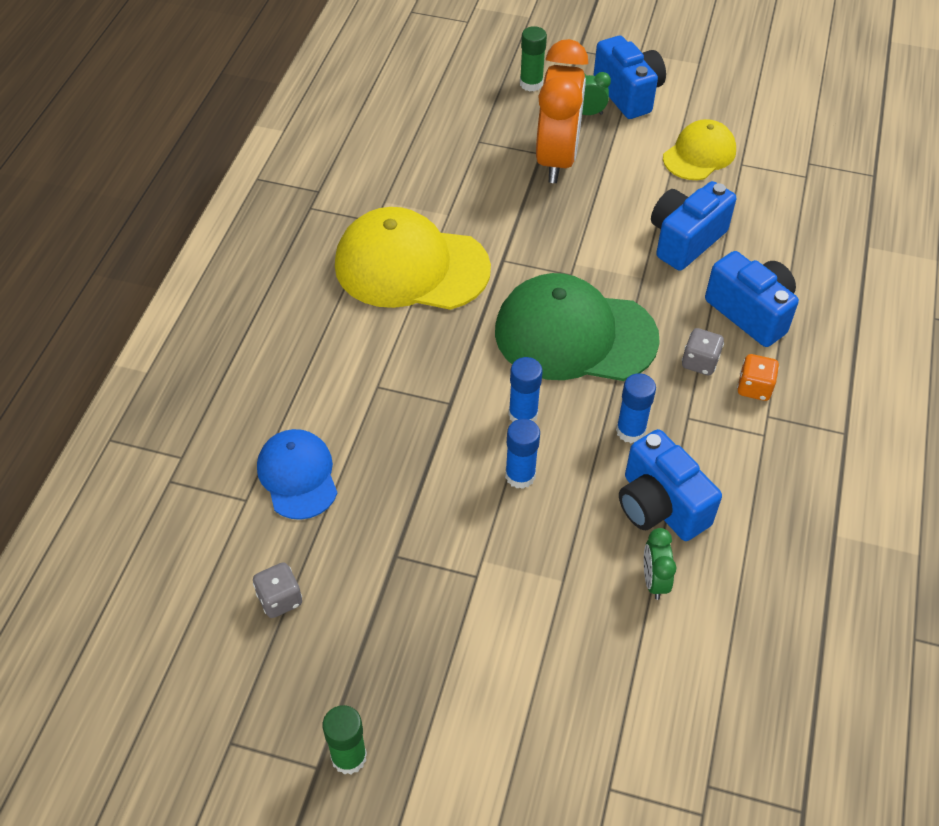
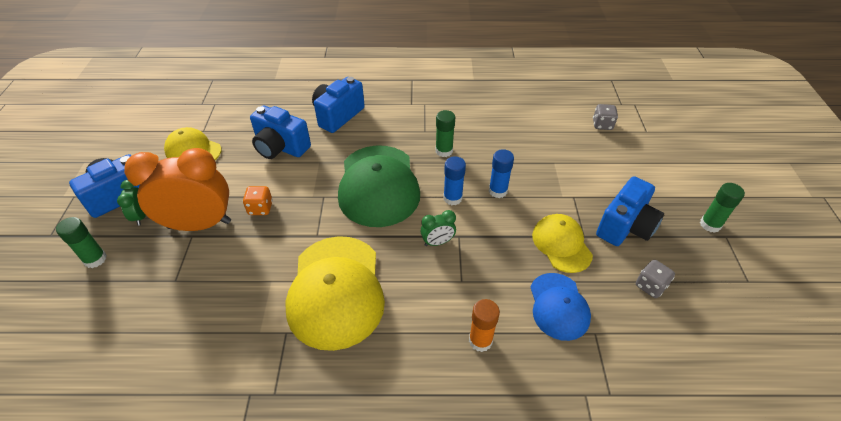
camera: 105 degrees left, 5 degrees down
blue cap [257,429,337,520] -> blue cap turned 60 degrees counterclockwise [530,273,591,341]
blue glue stick [616,373,656,443] -> green glue stick [436,110,455,157]
blue camera [619,429,722,541] -> blue camera moved to [596,176,664,246]
green clock [644,528,676,600] -> green clock moved to [420,210,456,246]
grey dice [682,328,724,375] -> grey dice moved to [593,104,618,130]
orange dice [737,354,779,401] -> orange dice moved to [243,186,273,215]
none -> orange glue stick [469,299,500,352]
none -> yellow cap [532,214,593,273]

